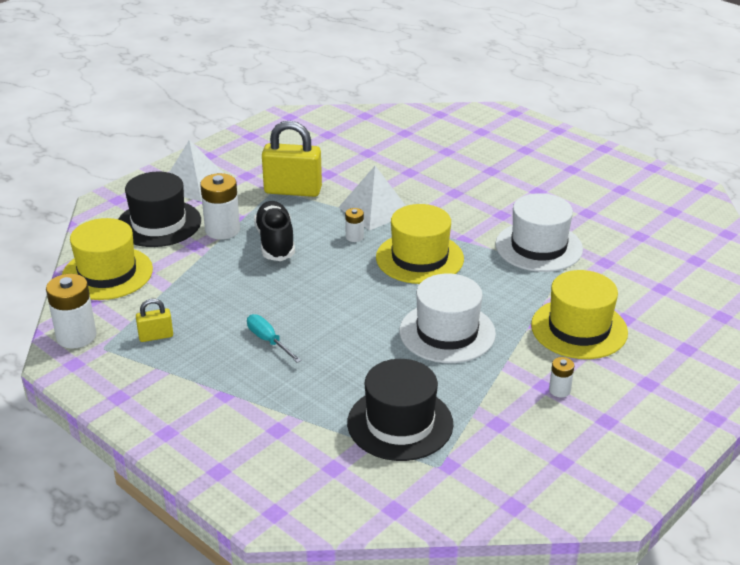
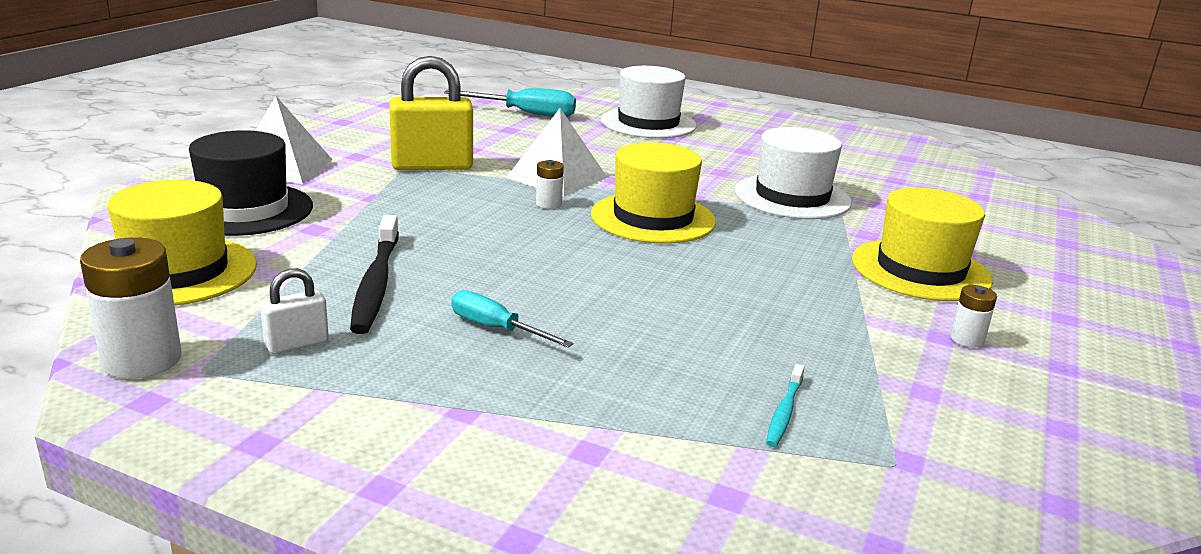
camera: 20 degrees left, 10 degrees down
yellow padlock [136,299,173,342] -> white padlock [260,268,329,354]
white battery [200,173,240,240] -> none
black shoe [254,201,295,261] -> none
black hat [347,359,453,461] -> turquoise toothbrush [766,364,805,447]
white hat [399,274,496,363] -> white hat moved to [601,66,697,138]
none -> black toothbrush [350,215,399,334]
none -> turquoise screwdriver [444,88,576,117]

